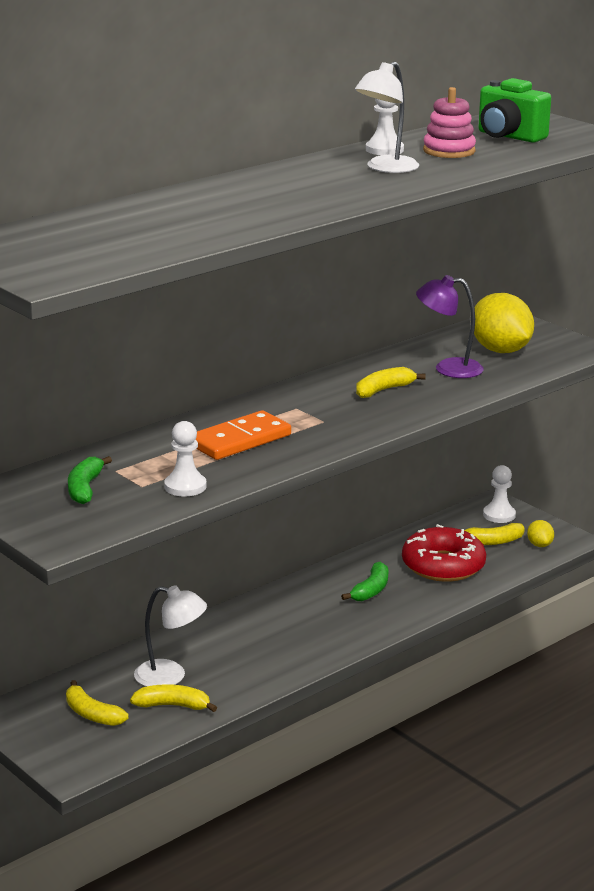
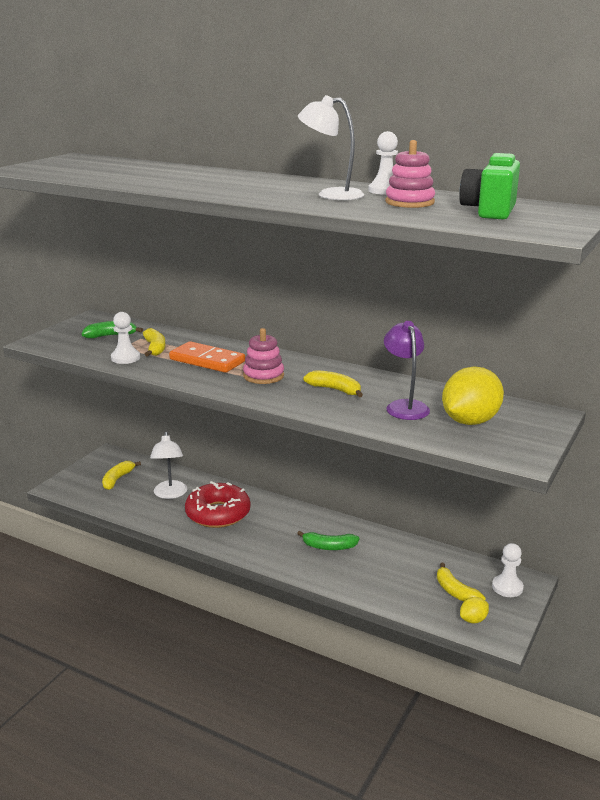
camera: 70 degrees right, 0 degrees up
yellow banana [130,684,217,712] -> yellow banana moved to [143,328,166,357]
red donut [402,524,486,582] -> red donut moved to [185,481,251,528]
none -> pink stacking toy [243,328,284,384]

